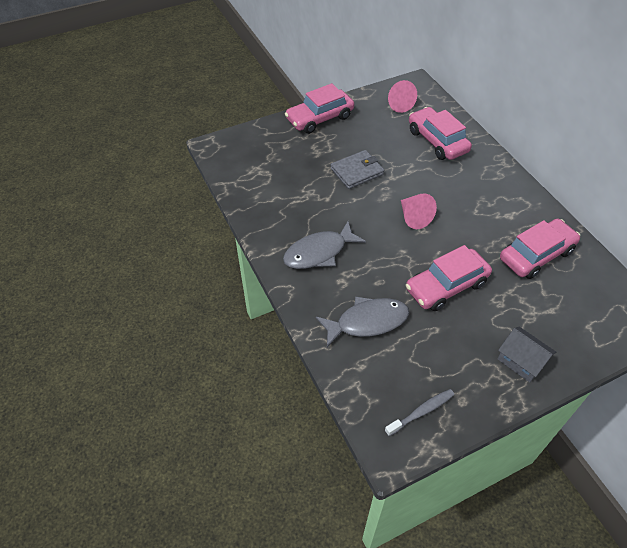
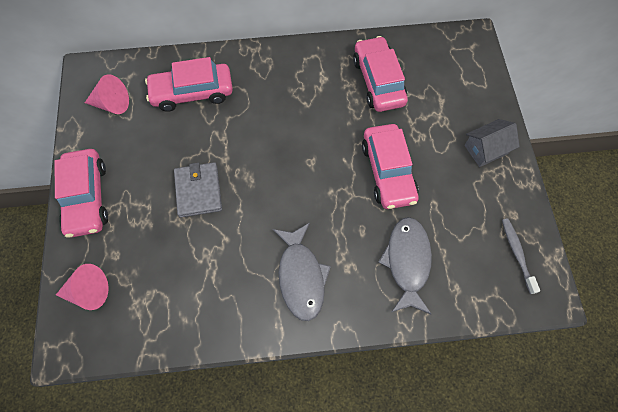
camera: 70 degrees left, 15 degrees up
pink cone [401,193,437,229] -> pink cone moved to [56,264,109,310]

